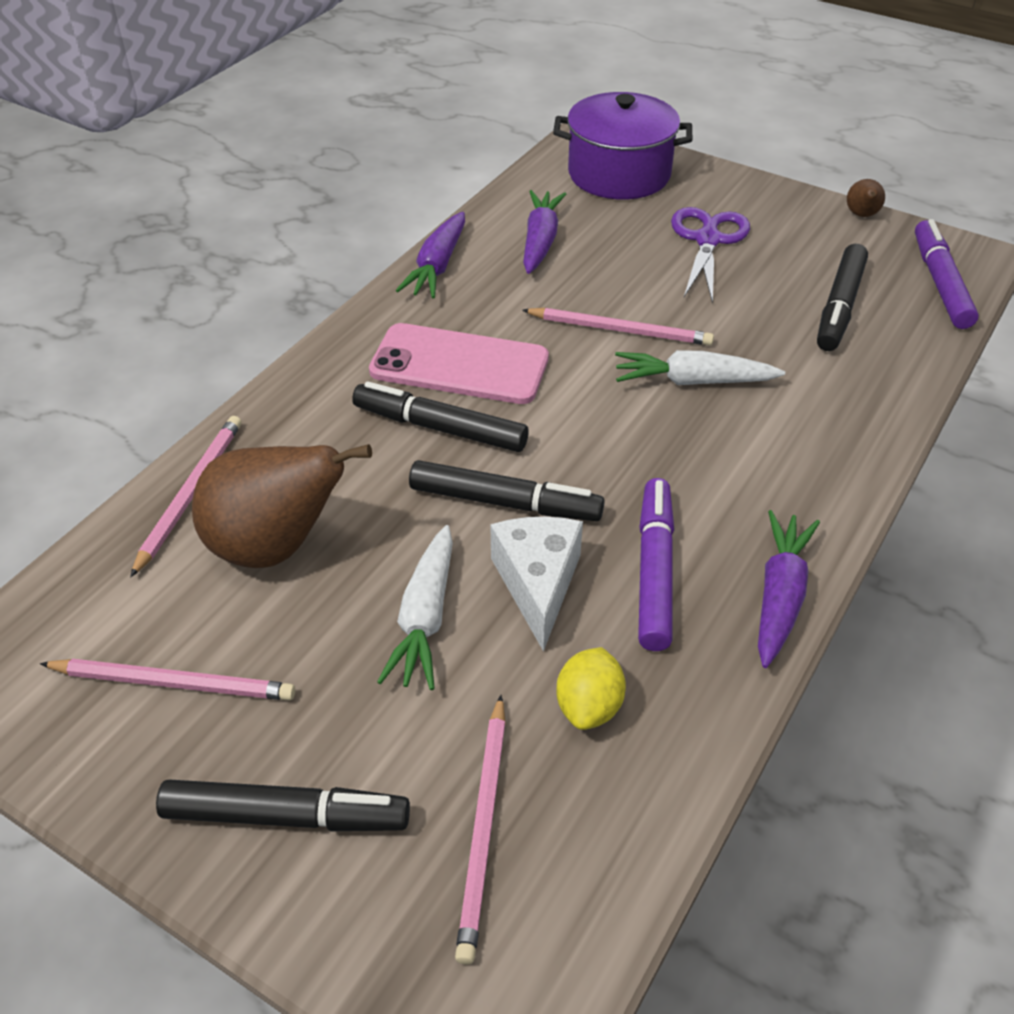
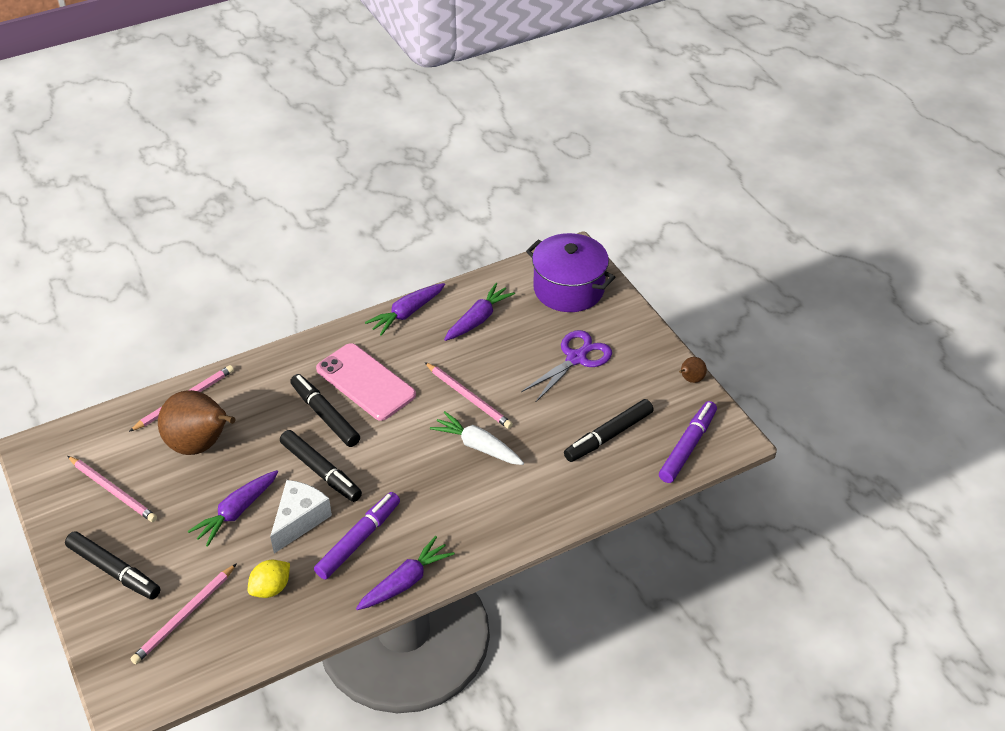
camera: 30 degrees right, 0 degrees up
white carrot [377,525,453,690] -> purple carrot [188,470,278,547]

